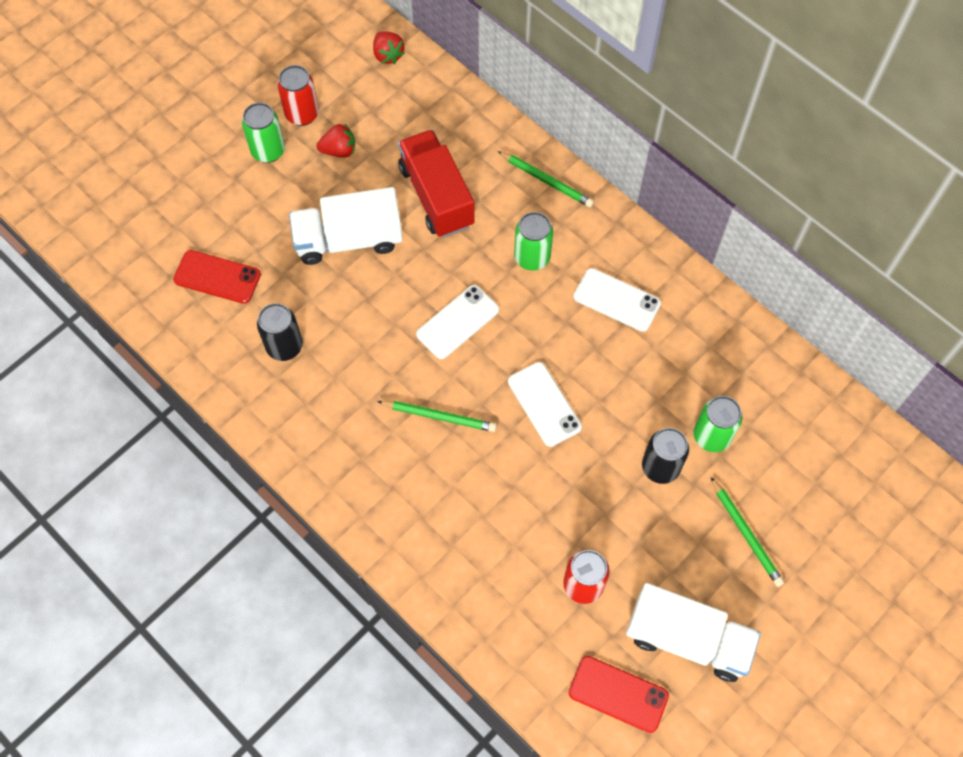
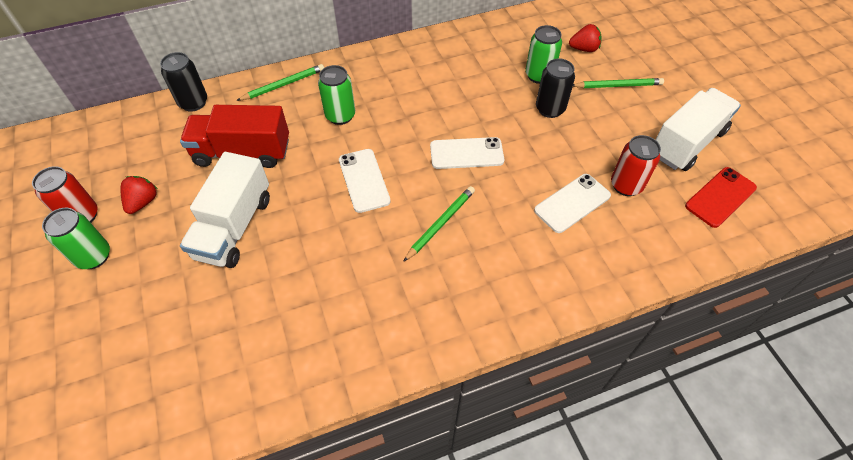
camera: 65 degrees left, 10 degrees down
red phone [173,250,261,304] -> none
black can [257,303,303,361] -> black can moved to [160,52,207,112]
red strawberry [373,31,405,64] -> red strawberry moved to [569,24,602,52]
white phone [573,268,661,332] -> white phone moved to [534,174,611,233]

